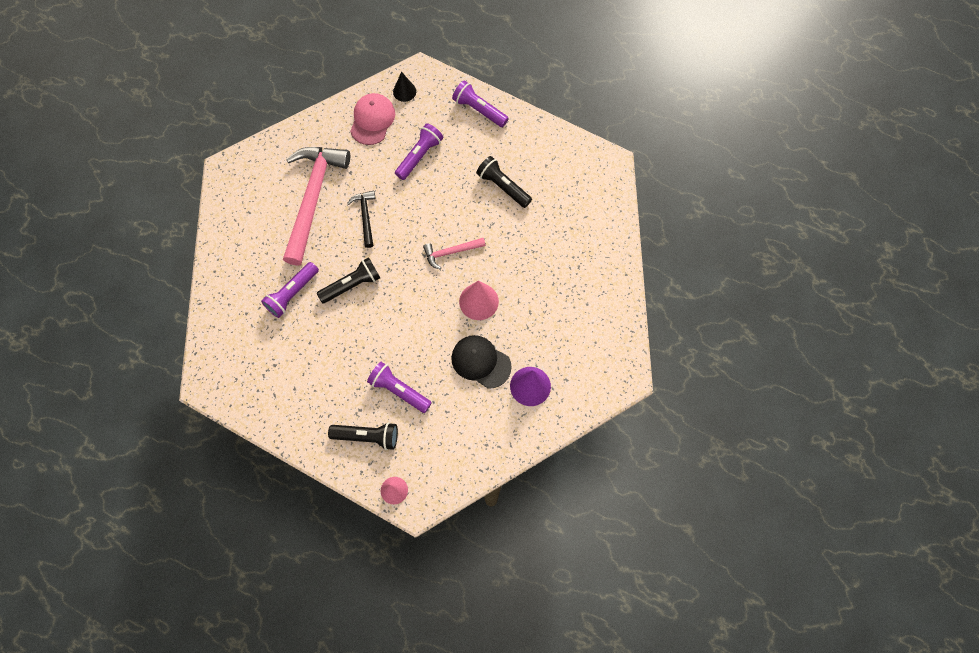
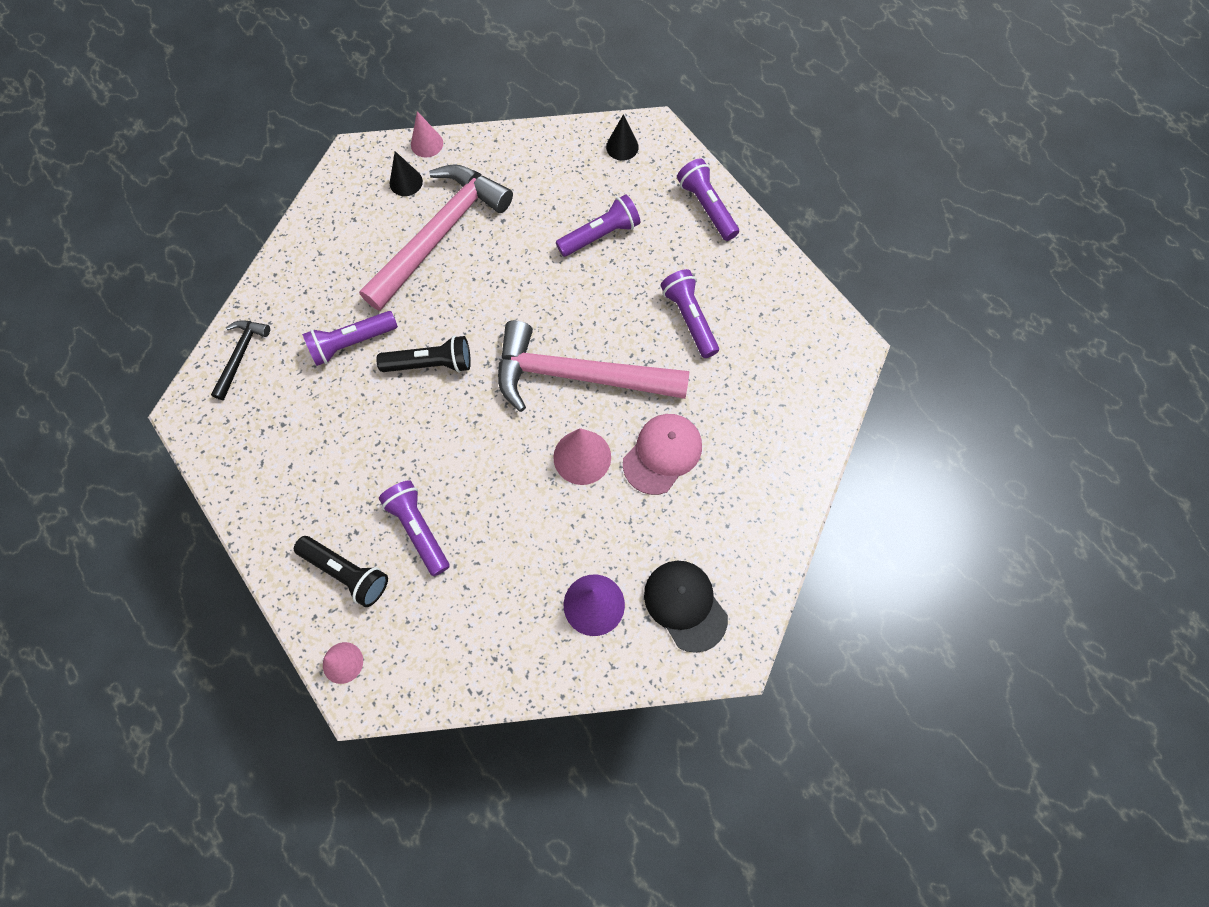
camera: 25 degrees right, 0 degrees up
black hammer [347,191,376,248] -> black hammer moved to [211,320,270,400]
pink cap [350,93,395,145] -> pink cap moved to [623,414,702,495]
pink hammer [423,238,486,270] -> pink hammer [498,320,689,412], size x2.17
black cap [451,335,512,389] -> black cap moved to [644,561,728,653]
black flashlight [476,156,532,208] -> purple flashlight [661,269,719,358]
none -> black cone [390,151,423,196]
none -> pink cone [411,111,443,157]

